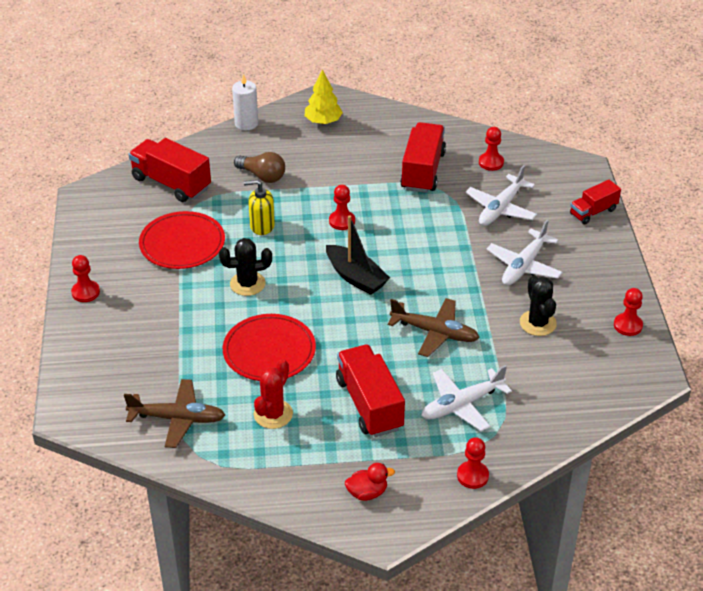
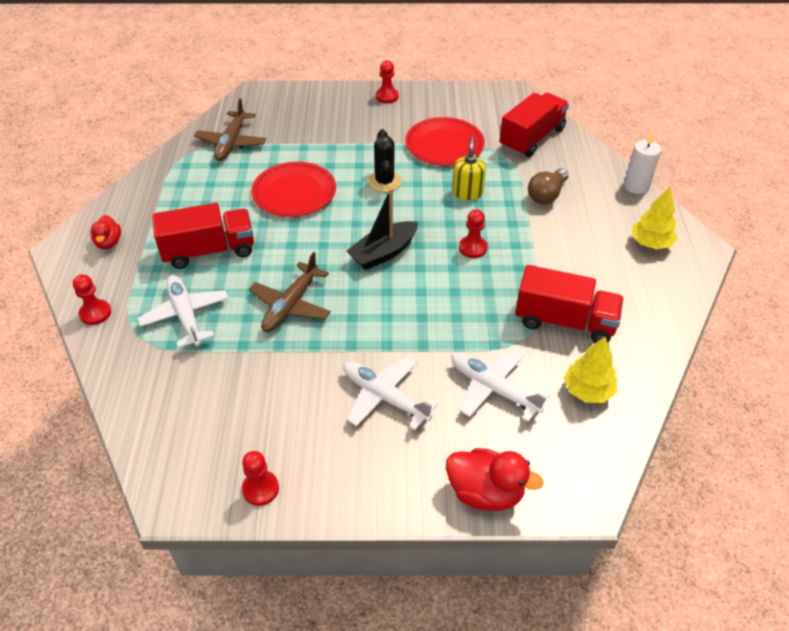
camera: 95 degrees right, 5 degrees up
red cactus [254,359,293,429] -> none
red pawn [479,127,504,171] -> yellow tree [564,337,617,403]
black cactus [520,275,557,336] -> none
red truck [570,179,621,224] -> red duck [446,448,544,511]

